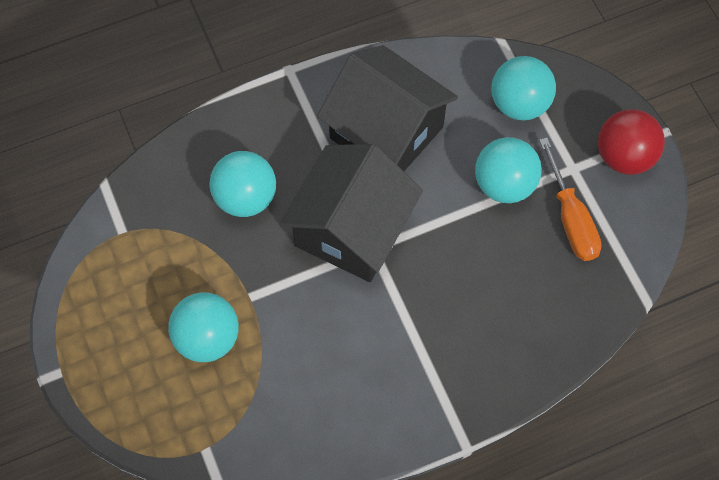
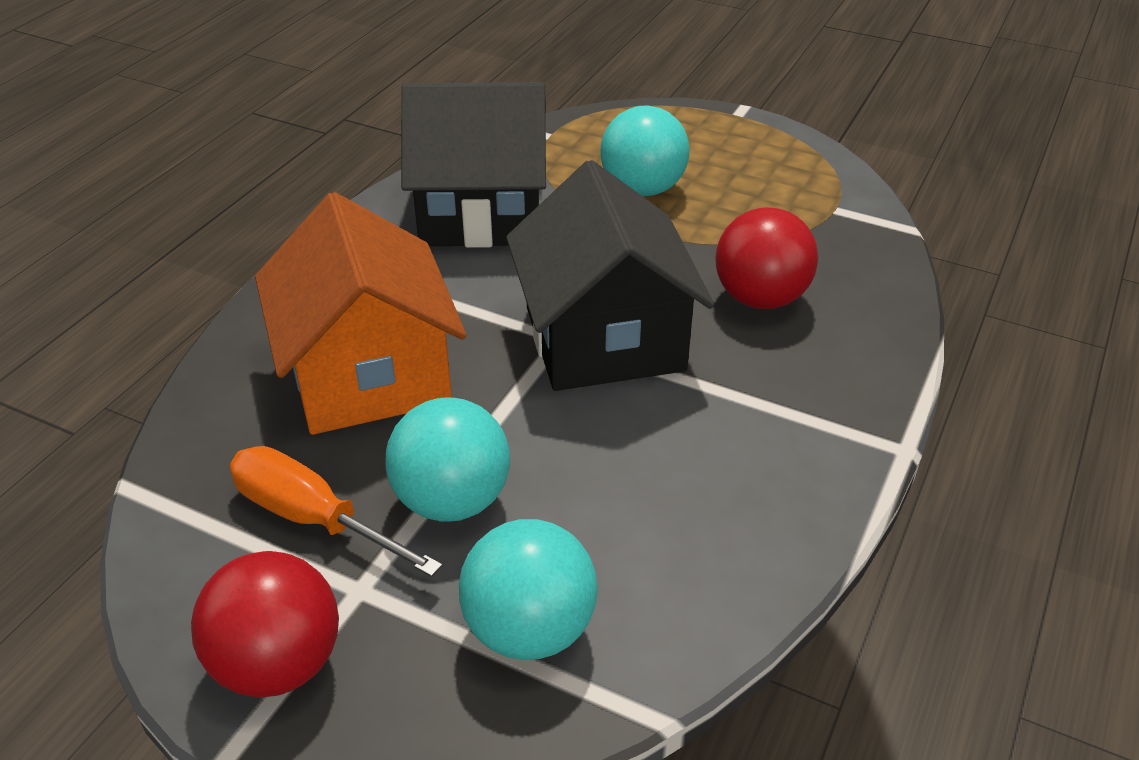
camera: 140 degrees right, 25 degrees down
turquoise ball [209,151,276,217] -> red ball [715,207,818,309]
black house [317,45,458,171] -> black house moved to [401,82,546,248]
none -> orange house [255,192,466,435]

